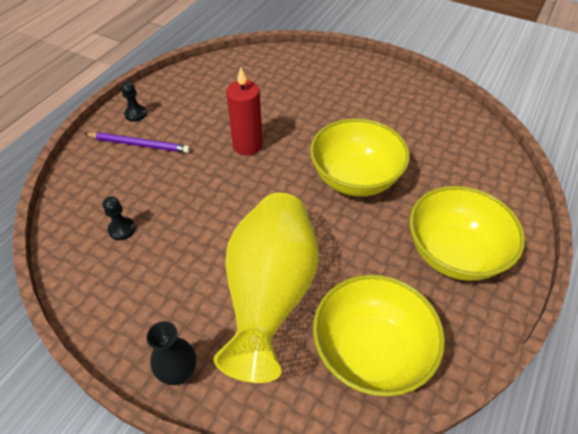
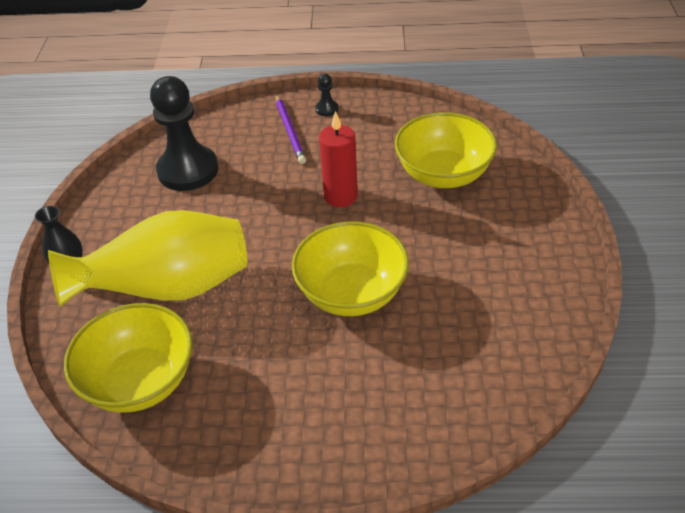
camera: 65 degrees right, 5 degrees down
black pawn [103,196,135,240] -> black pawn [150,76,218,191], size x2.45
yellow bowl [409,186,525,281] -> yellow bowl moved to [395,112,497,188]

